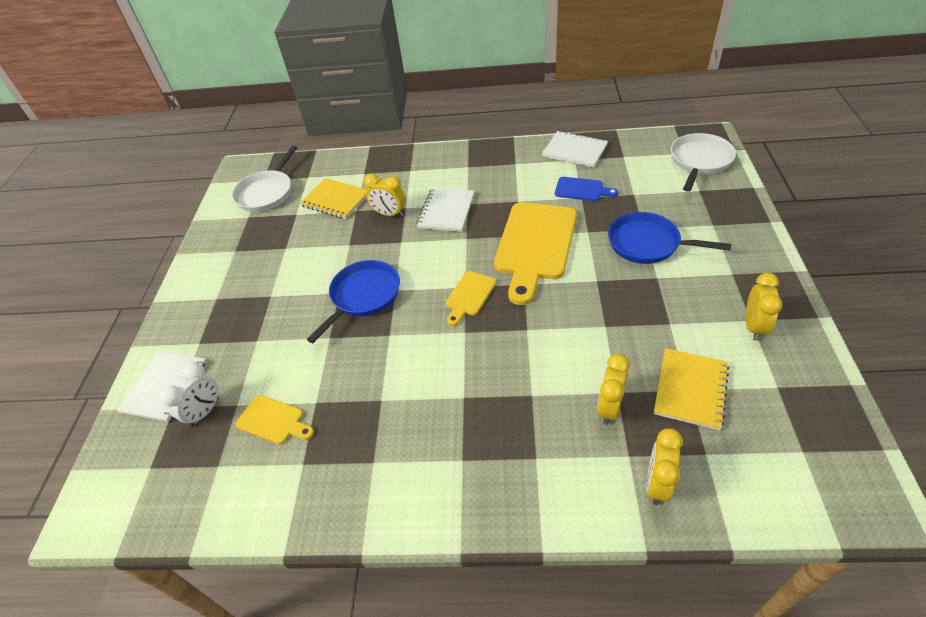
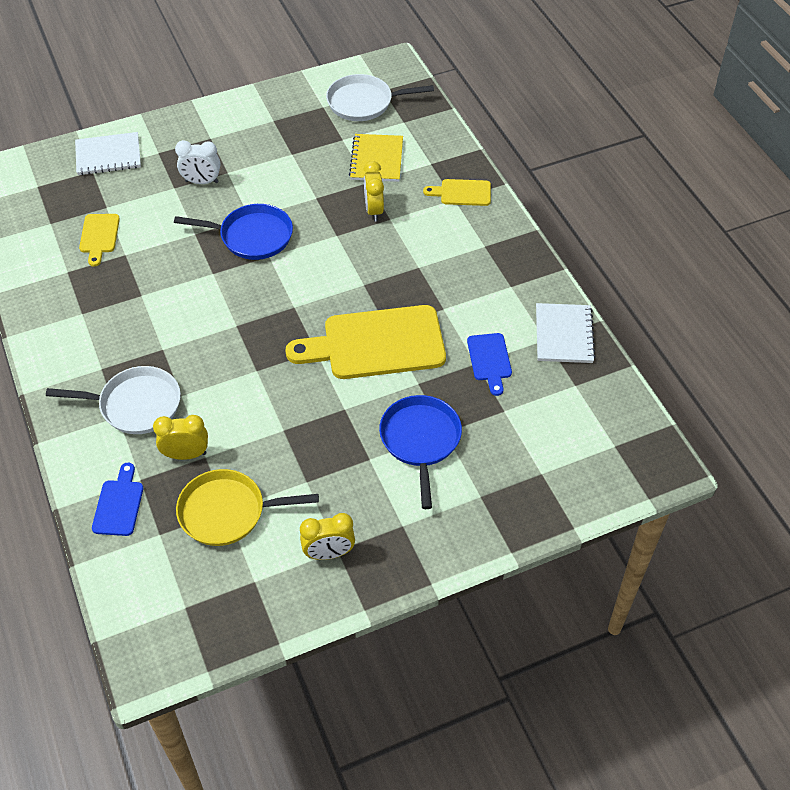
camera: 60 degrees right, 5 degrees up
white clock [159,362,219,427] -> white clock moved to [175,140,220,184]
white notebook [417,188,474,232] -> none
yellow cutting board [446,271,496,326] -> yellow cutting board moved to [423,179,491,206]
yellow clock [646,428,683,505] -> blue cutting board [92,463,143,536]
yellow notebook [654,348,729,430] -> yellow pan [176,469,319,546]
white pan [671,133,736,191] -> white pan moved to [46,366,181,434]

